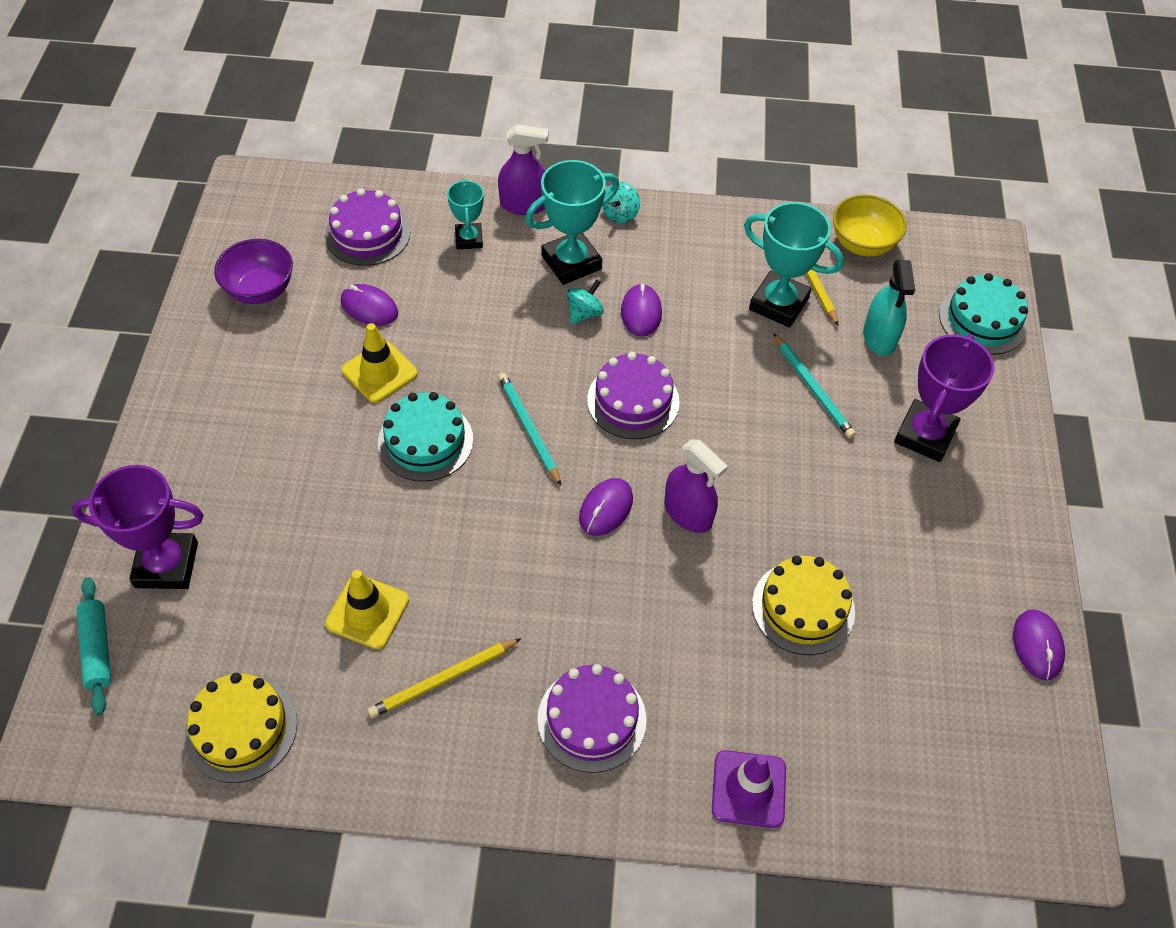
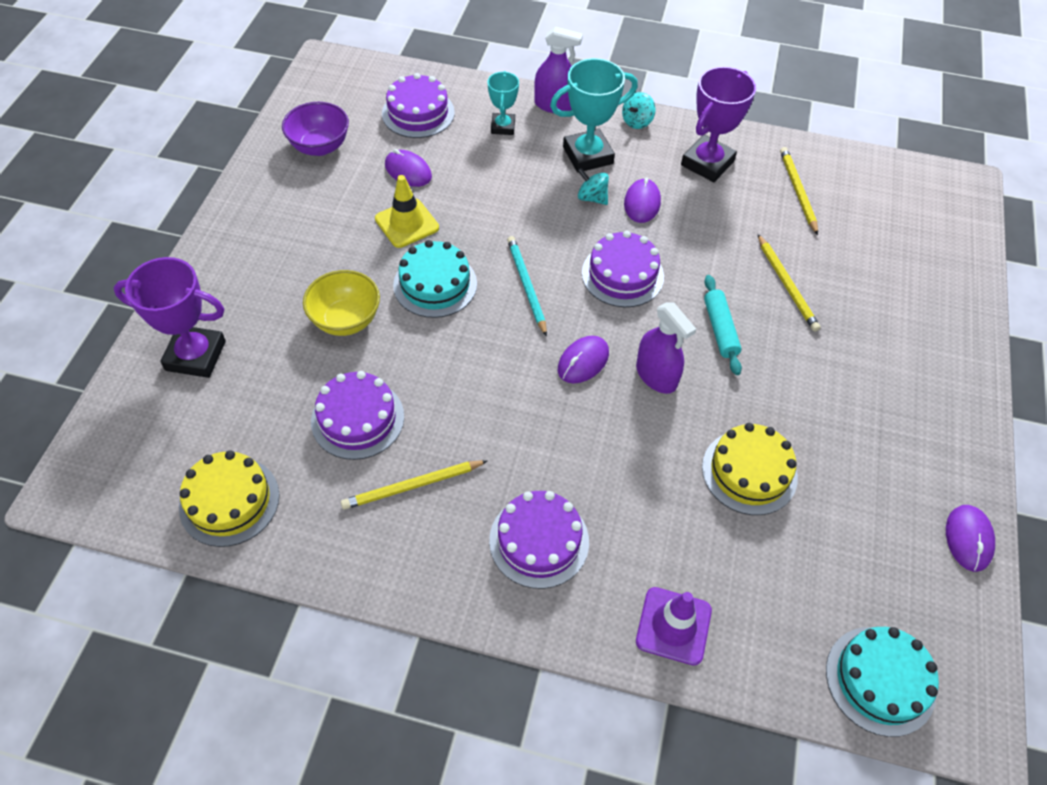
camera: 10 degrees right, 0 degrees up
turquoise rolling pin [77,577,111,715] -> turquoise rolling pin moved to [704,275,742,375]
yellow traffic cone [325,570,409,649] -> purple cake [311,371,404,460]
turquoise spinning top [567,279,604,324] -> turquoise spinning top turned 105 degrees counterclockwise [578,168,609,205]
turquoise trophy [744,202,844,328] -> none
turquoise pencil [773,333,856,439] -> yellow pencil [758,234,821,332]
yellow bowl [833,195,907,256] -> yellow bowl moved to [303,270,380,336]
turquoise spray bottle [863,260,915,356] -> none
purple trophy [894,334,994,462] -> purple trophy moved to [681,66,756,182]
turquoise cake [939,273,1028,355] -> turquoise cake moved to [826,627,939,737]

